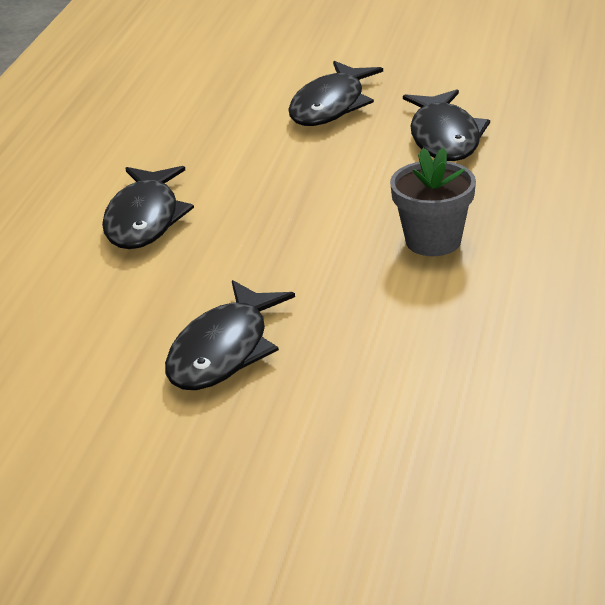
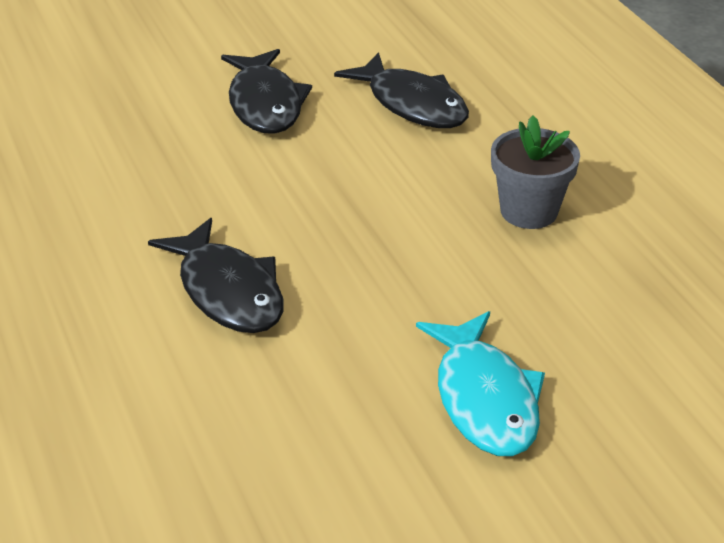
camera: 40 degrees left, 5 degrees up
black fish [165,280,295,390] -> turquoise fish [416,311,545,457]

